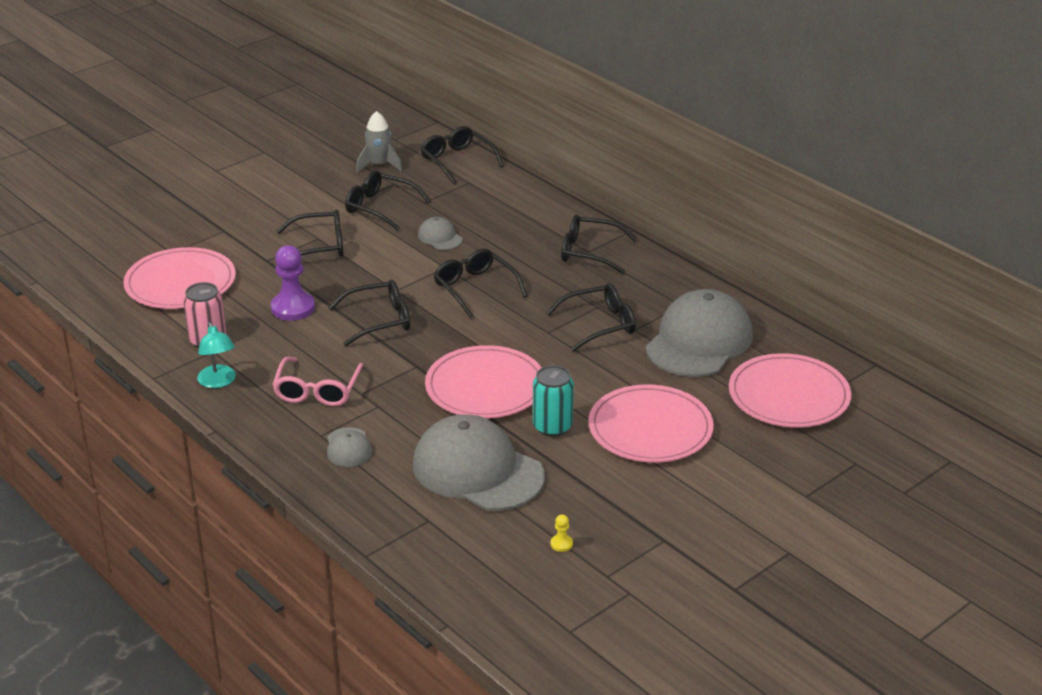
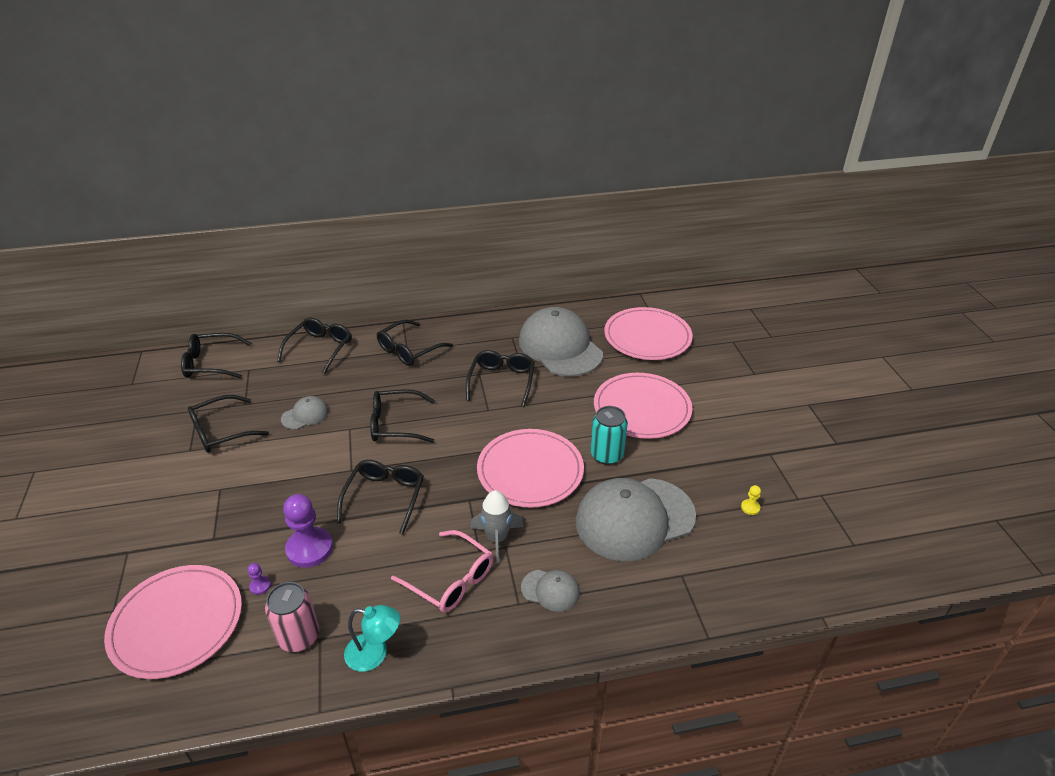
camera: 60 degrees left, 5 degrees up
black glasses [276,210,343,257] -> black glasses moved to [277,318,352,374]
grey rocket [356,111,402,173] -> grey rocket moved to [470,490,524,564]
grey cap [418,217,463,250] -> grey cap turned 150 degrees clockwise [281,396,329,429]
none -> purple pawn [248,563,271,595]

